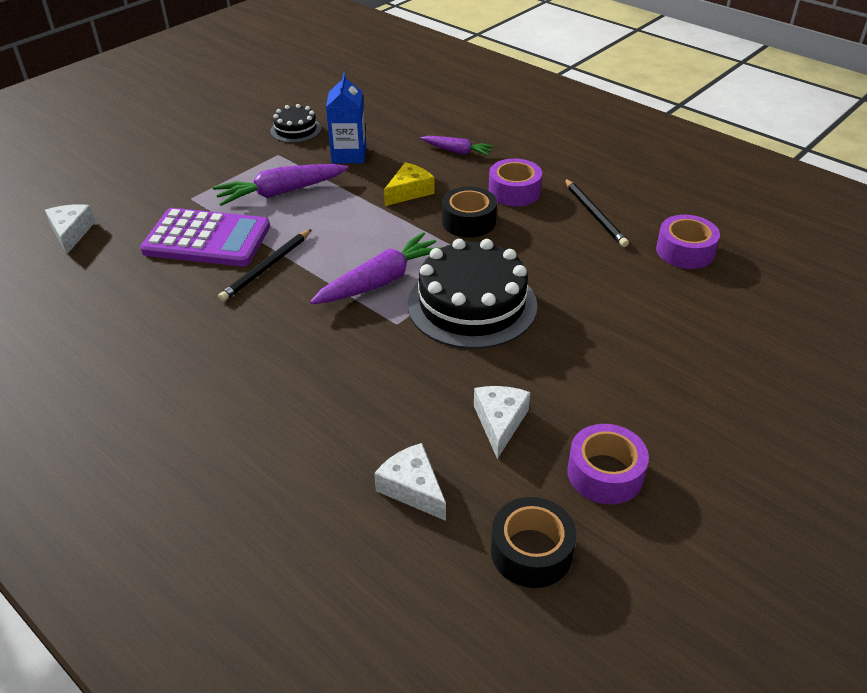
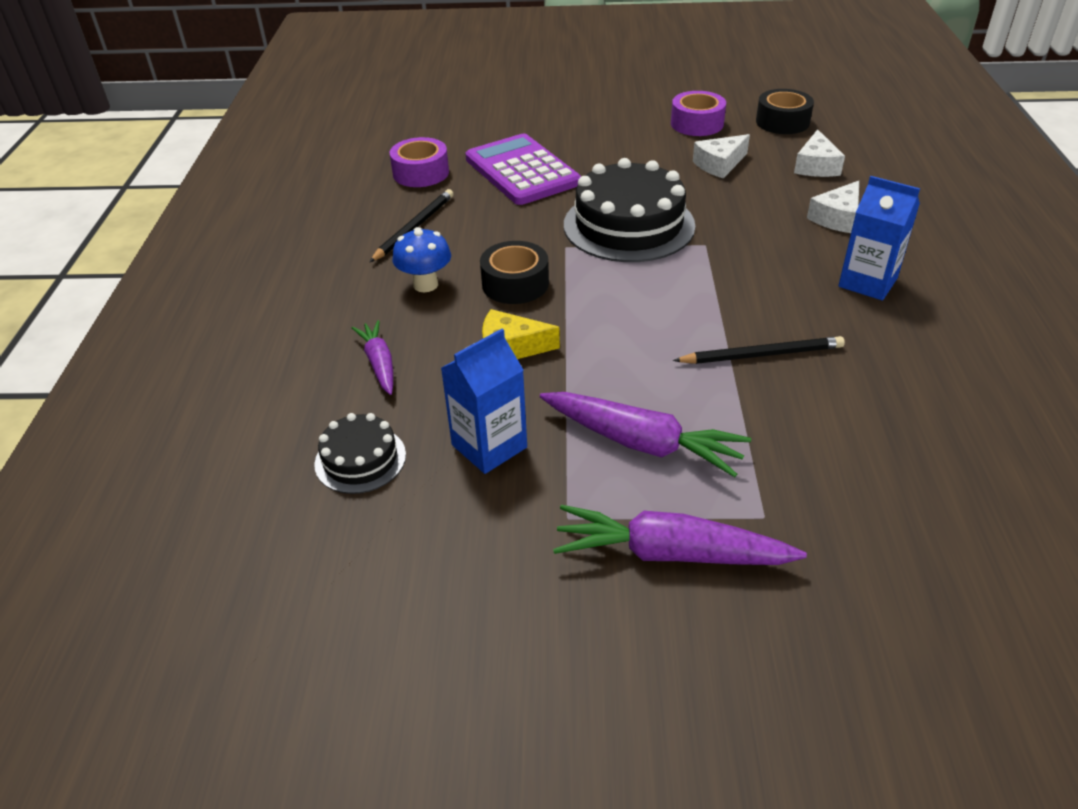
camera: 130 degrees left, 0 degrees up
white cheese [45,204,95,254] -> white cheese moved to [807,181,859,233]
purple calculator [140,208,270,266] -> purple calculator moved to [465,134,581,205]
black cake [270,104,321,143] -> black cake moved to [314,413,406,494]
purple carrot [310,232,442,304] -> purple carrot moved to [553,505,807,565]
purple tape [489,158,542,206] -> blue mushroom [393,227,451,292]
none -> blue carton [838,176,920,301]

